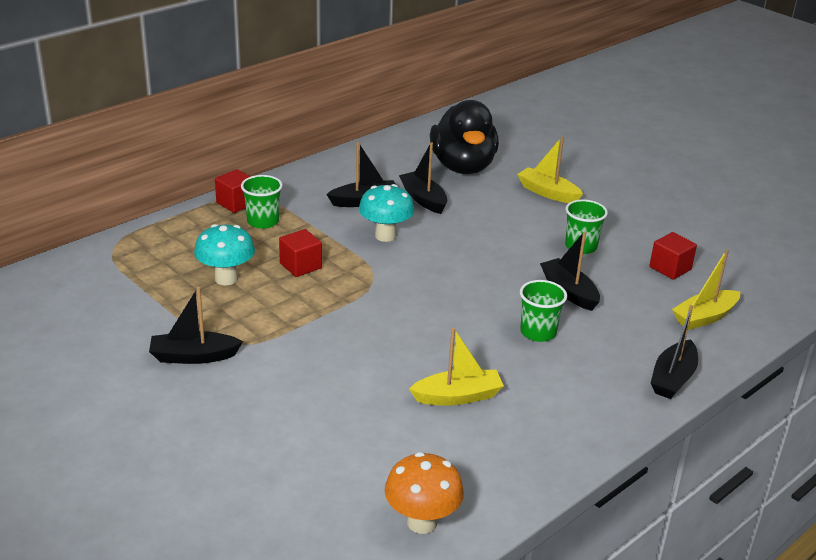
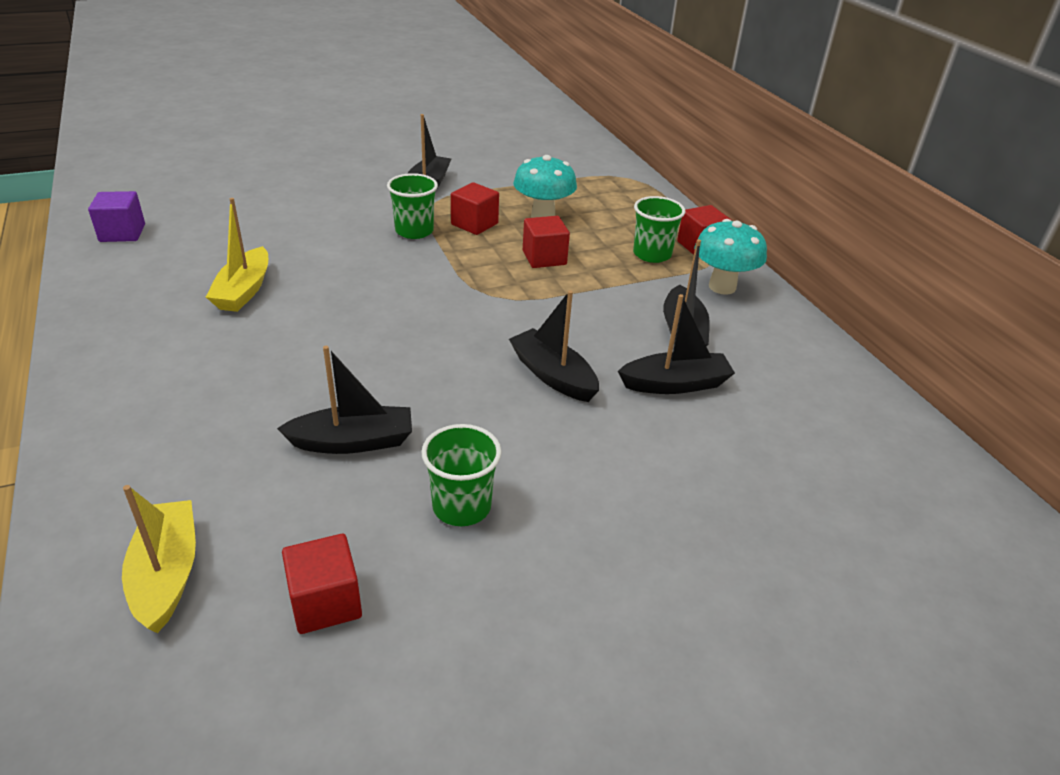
camera: 110 degrees right, 5 degrees up
turquoise mushroom [359,184,414,242] -> turquoise mushroom moved to [694,219,767,295]
orange mushroom [385,452,464,534] -> purple cube [88,191,145,242]
black duck [430,100,499,174] -> none
yellow boat [517,136,583,203] -> none
green cup [520,280,567,342] -> green cup moved to [387,173,438,239]
black boat [651,305,698,399] -> black boat moved to [509,290,599,402]
none -> red cube [451,182,499,235]

